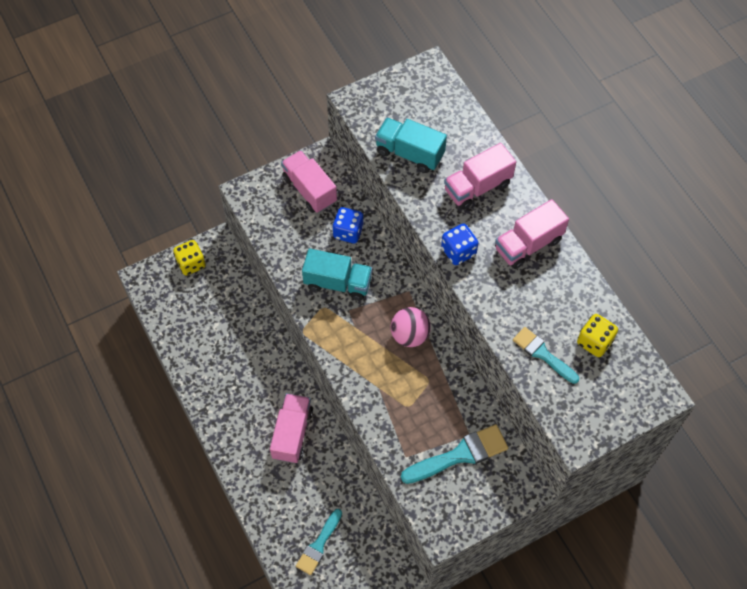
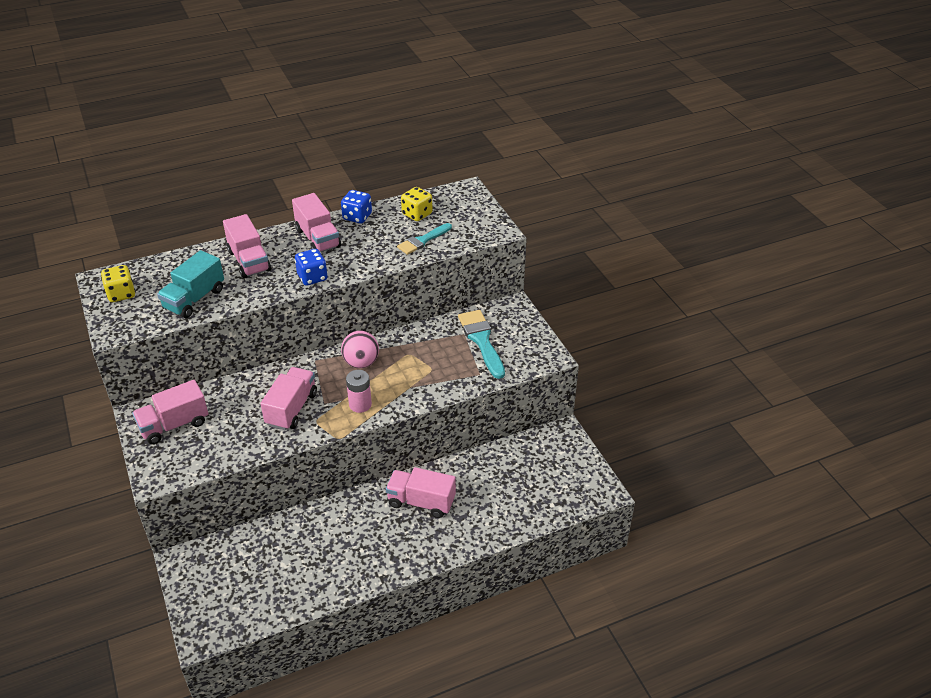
camera: 85 degrees left, 20 degrees down
yellow dice [173,240,206,276] -> yellow dice moved to [101,265,136,302]
turquoise brush [296,509,342,575] -> none
turquoise truck [302,249,372,301] -> pink truck [261,367,317,430]
blue dice [332,207,364,243] -> blue dice moved to [341,190,372,223]
none -> pink battery [346,370,372,413]

